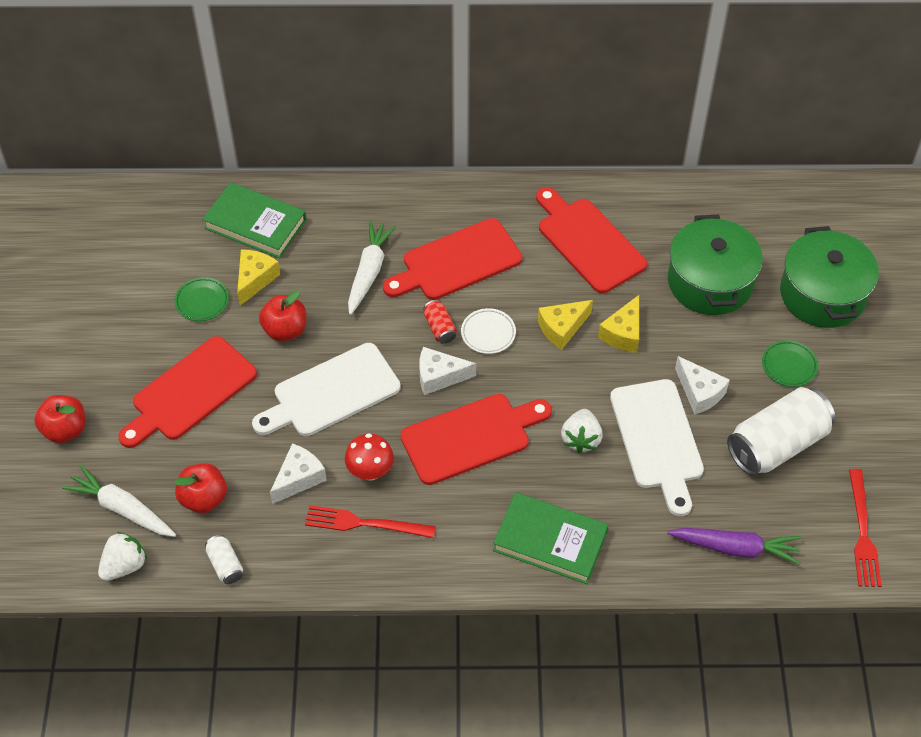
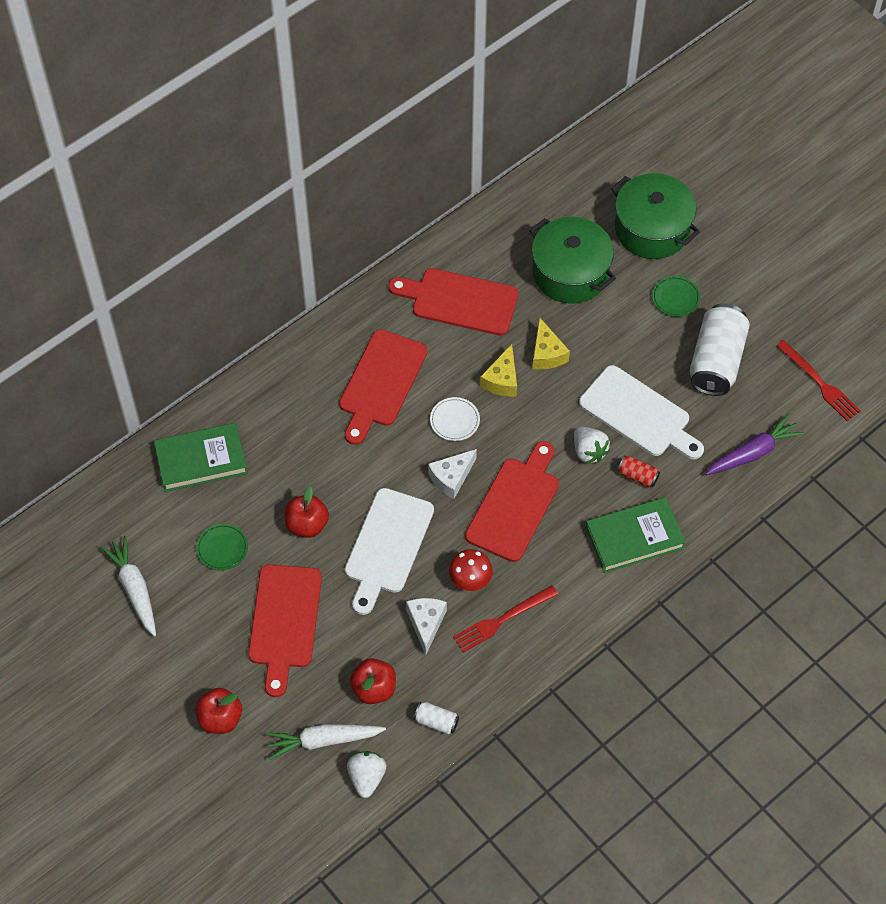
camera: 40 degrees left, 5 degrees up
yellow cheese [237,249,280,306] -> none
white carrot [348,220,397,315] -> white carrot moved to [100,536,156,636]
red can [423,300,457,344] -> red can moved to [617,456,660,487]
white cheese [675,356,730,415] -> none

